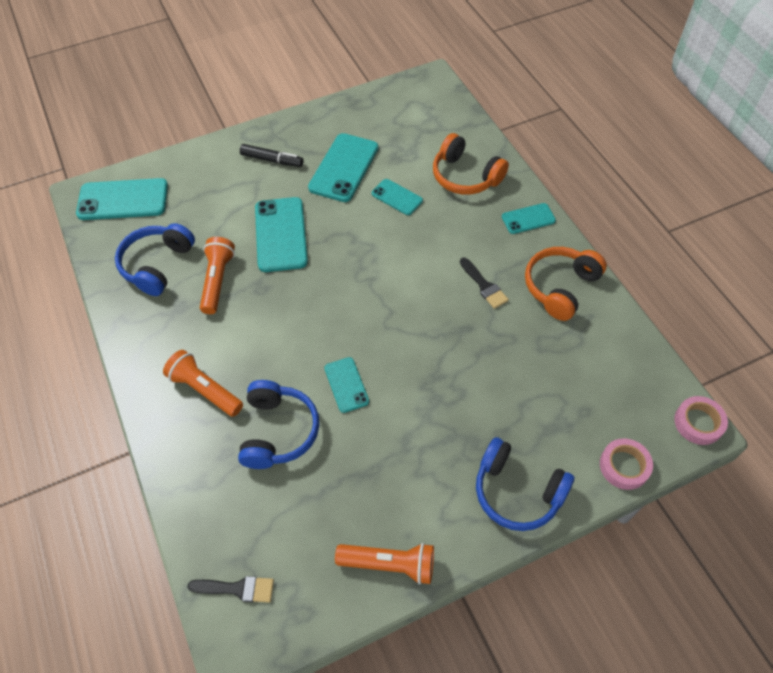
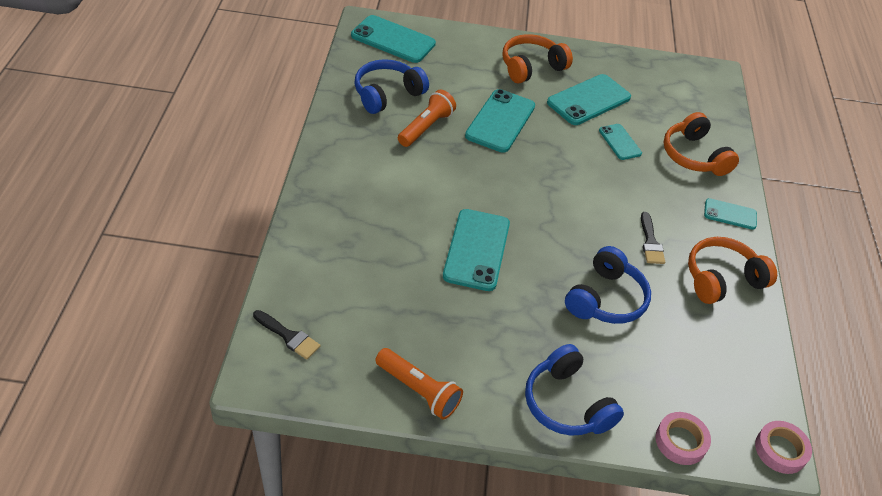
camera: 25 degrees right, 10 degrees down
orange flashlight [163,350,243,417] -> none
blue headphones [238,380,319,469] -> blue headphones moved to [565,246,651,324]
black marker [240,144,303,167] -> orange headphones [502,34,573,83]
turquoise phone [324,357,369,413] -> turquoise phone [443,209,510,291], size x1.78

